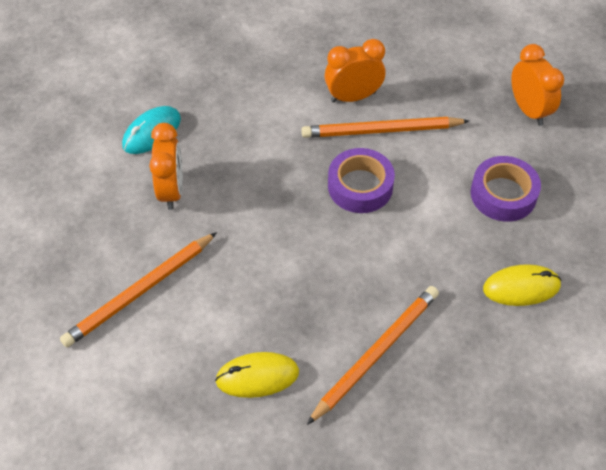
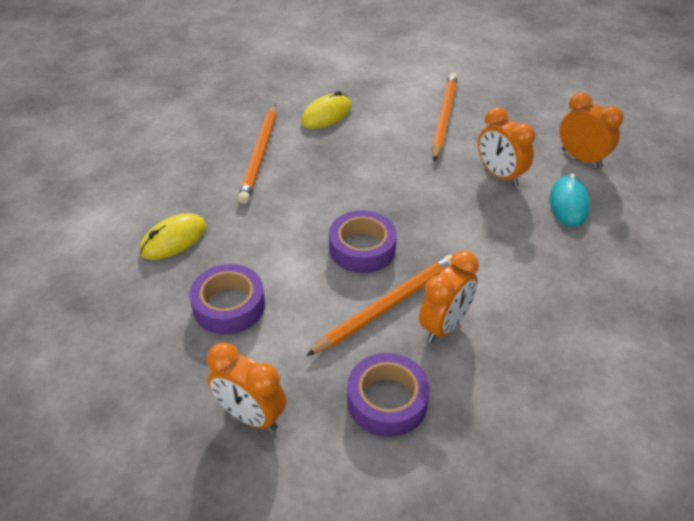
camera: 145 degrees right, 10 degrees down
none -> purple tape [347,353,430,437]
none -> orange clock [559,92,624,168]

